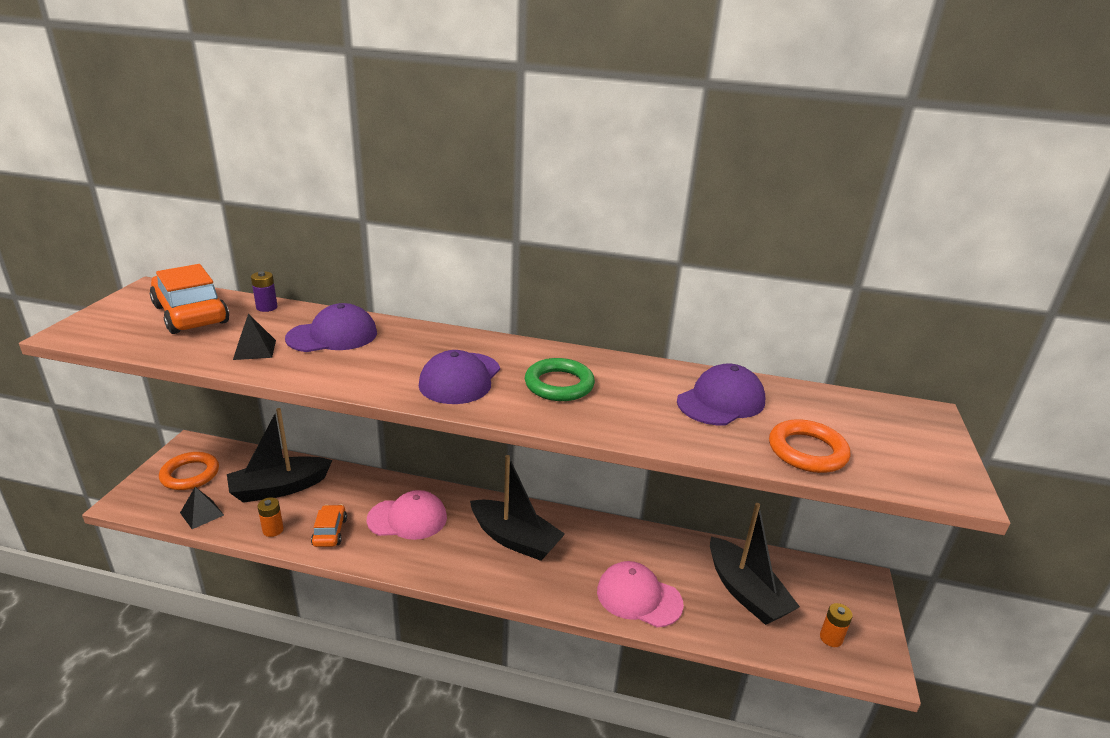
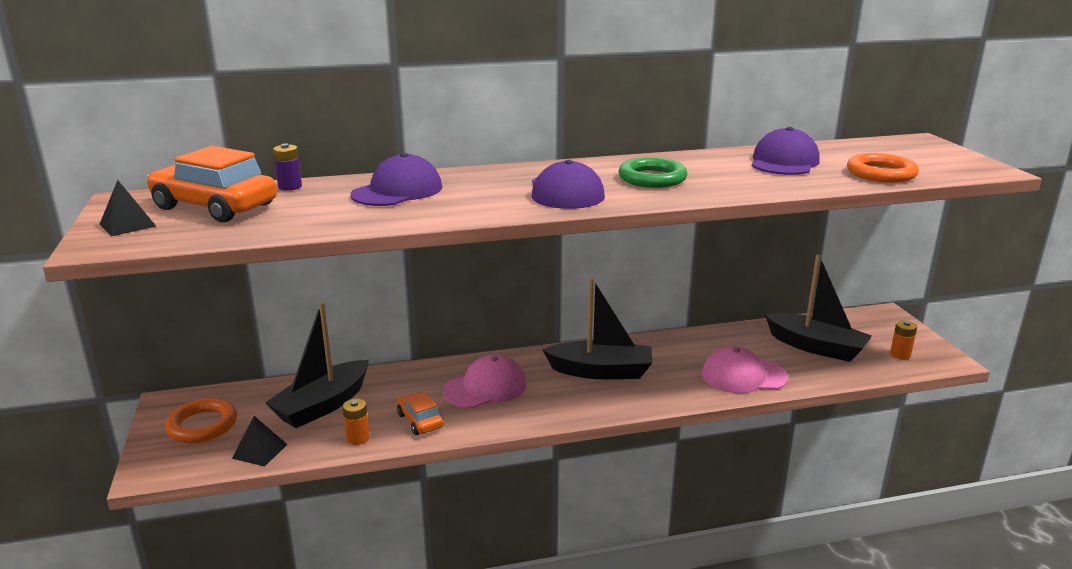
camera: 25 degrees left, 5 degrees down
black pyramid [233,313,276,360] -> black pyramid moved to [100,180,156,237]

